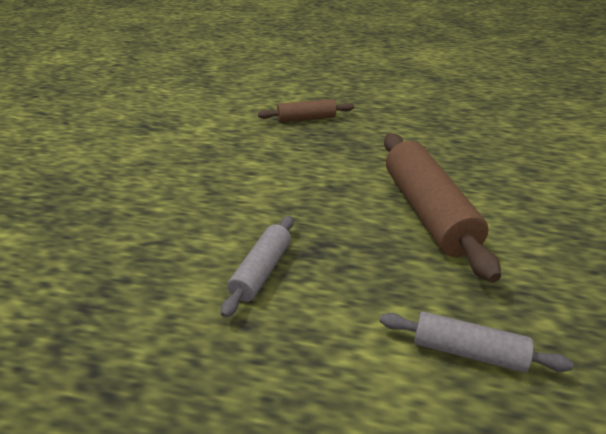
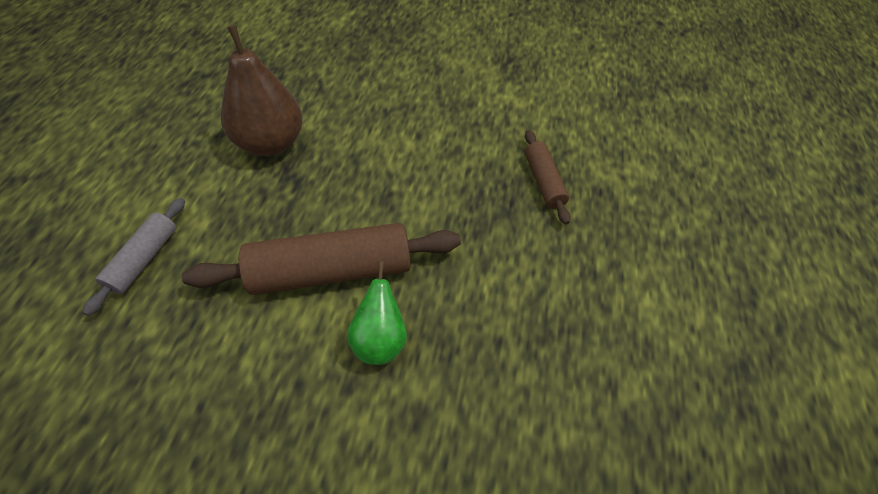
camera: 85 degrees right, 20 degrees up
grey rolling pin [221,216,293,318] -> brown pear [221,25,303,156]
none -> green pear [347,261,407,365]

